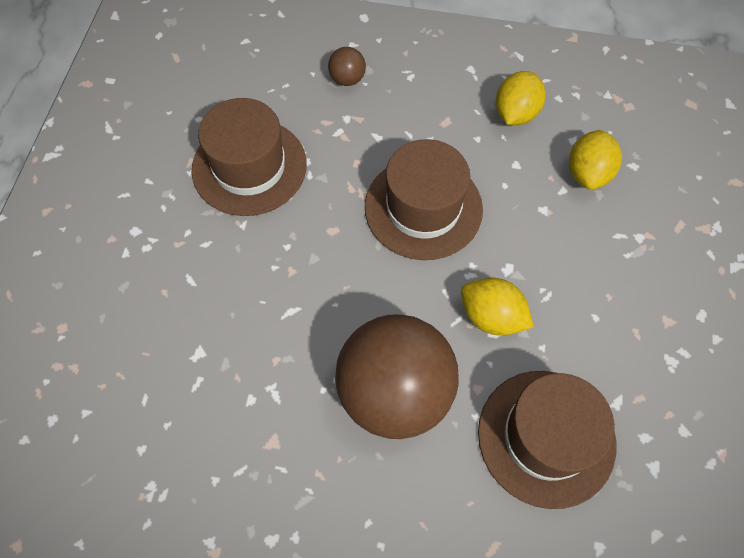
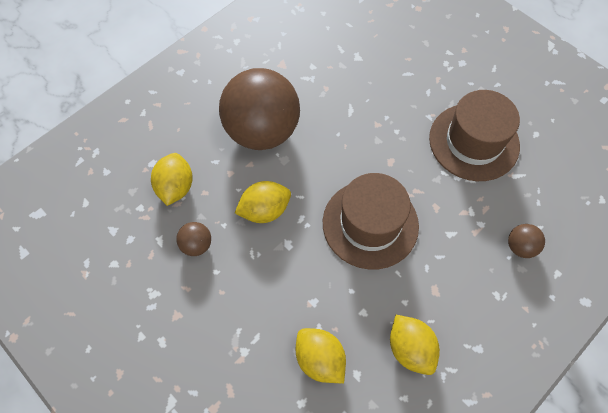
camera: 125 degrees right, 0 degrees up
brown hat [478,371,617,509] -> yellow lemon [151,153,193,206]
none -> brown ball [176,222,211,256]

